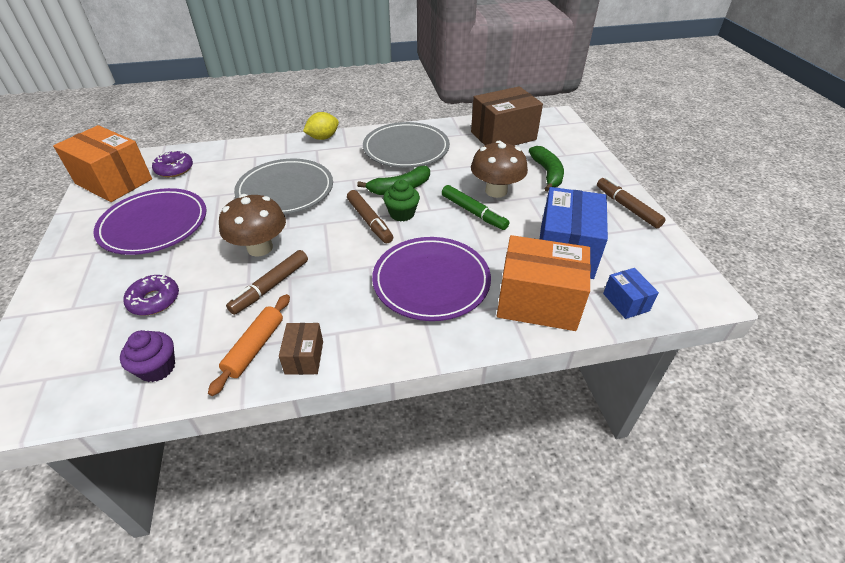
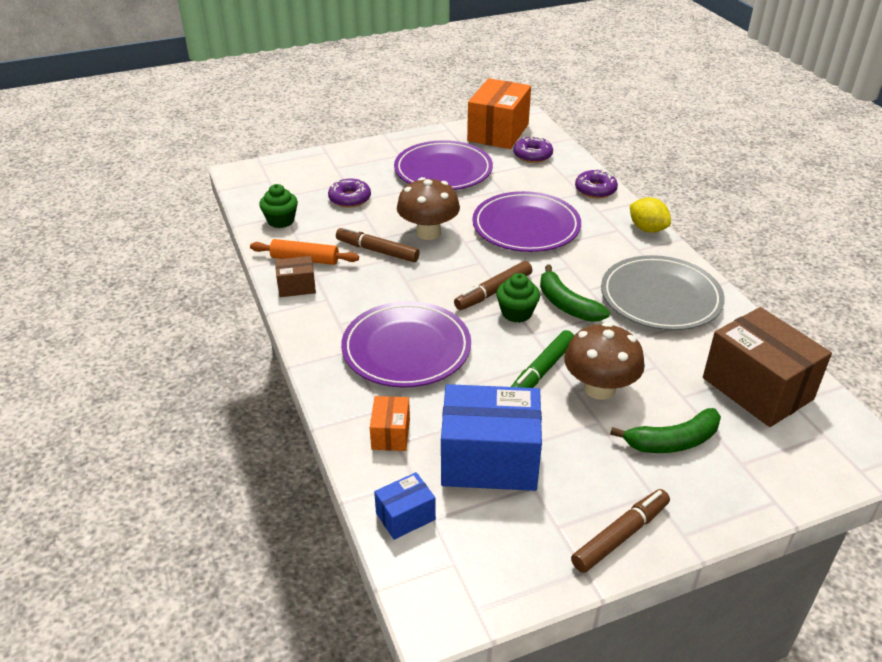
camera: 80 degrees right, 5 degrees down
purple cupcake [120,330,175,382] -> green cupcake [259,184,298,228]
grey plate [234,159,333,215] -> purple plate [472,191,581,252]
orange box [497,235,591,331] -> orange box [370,396,410,451], size x0.48
none -> purple donut [575,169,618,198]

